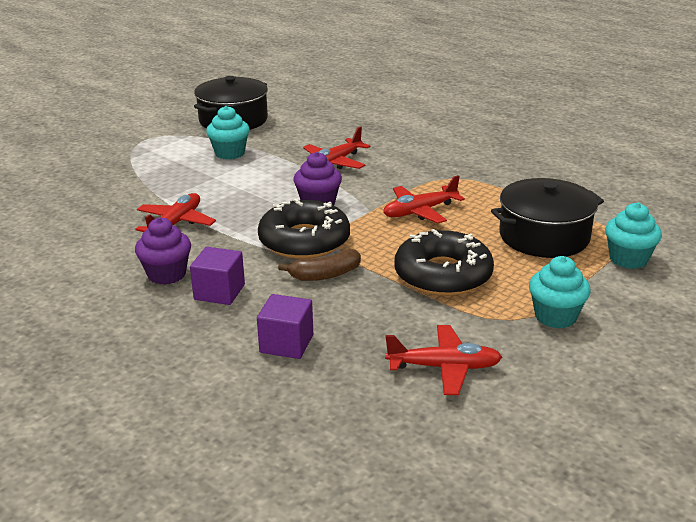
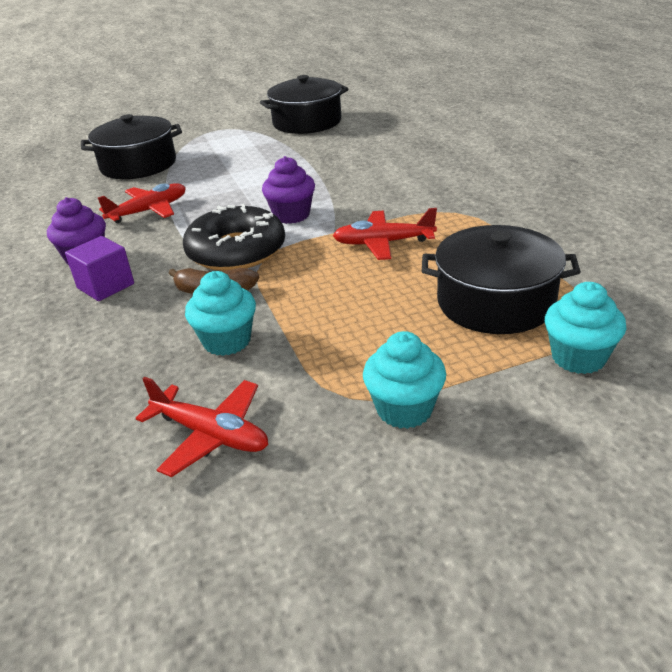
camera: 30 degrees right, 5 degrees up
turquoise cupcake [206,106,250,159] -> turquoise cupcake moved to [185,271,256,356]
purple cube [257,294,313,359] -> none
red plane [303,126,370,169] -> none
black donut [394,229,494,296] -> none
none -> black pot [81,114,182,179]

